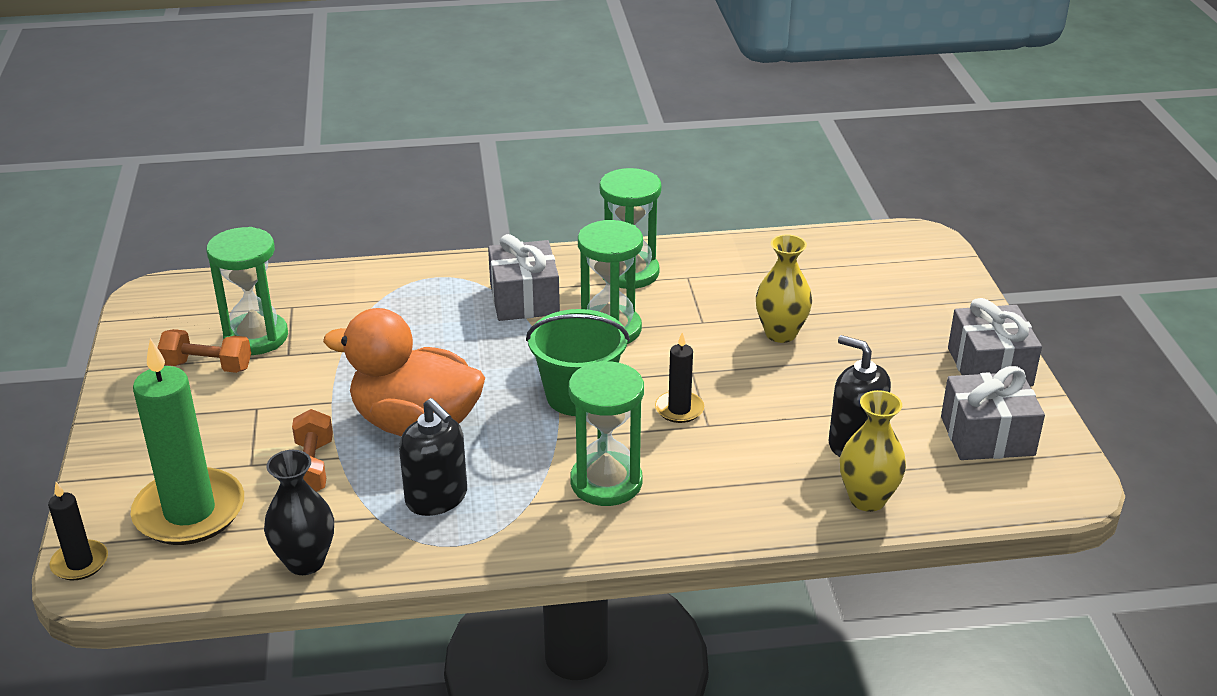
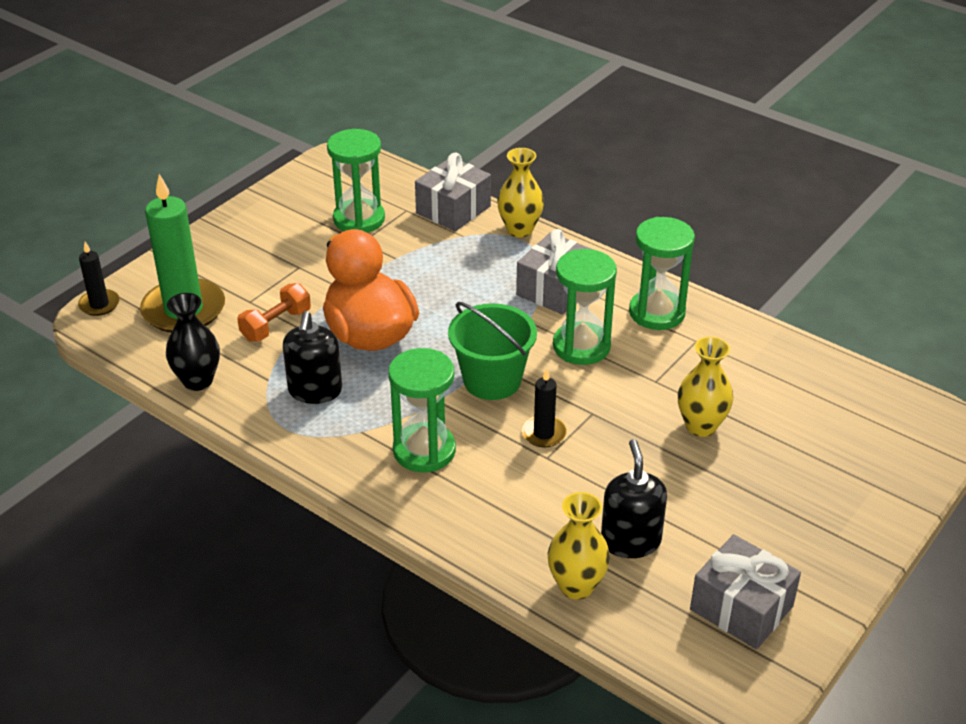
camera: 45 degrees right, 5 degrees up
orange dumbbell [158,329,251,373] -> none
grey gift [948,298,1042,386] -> grey gift moved to [415,153,491,232]
none -> yellow vase [497,148,544,237]

